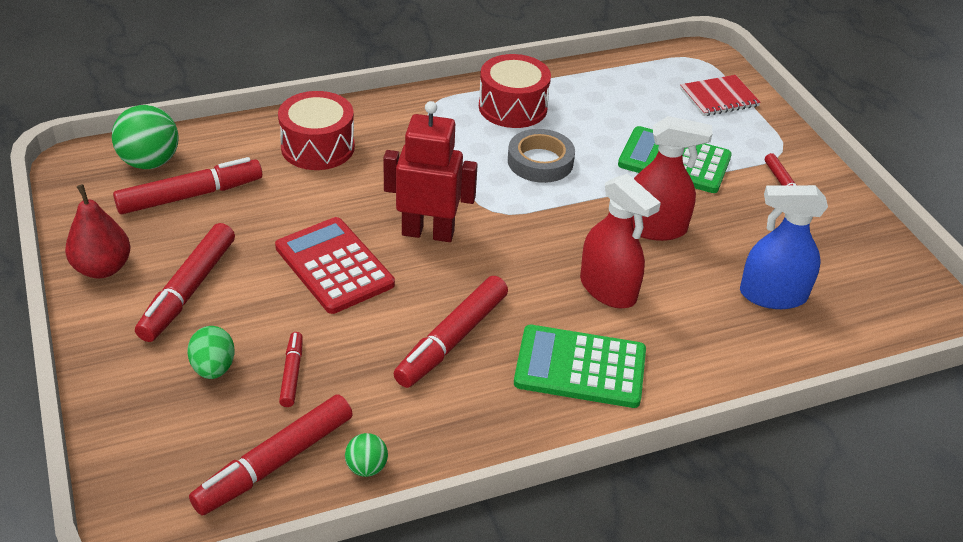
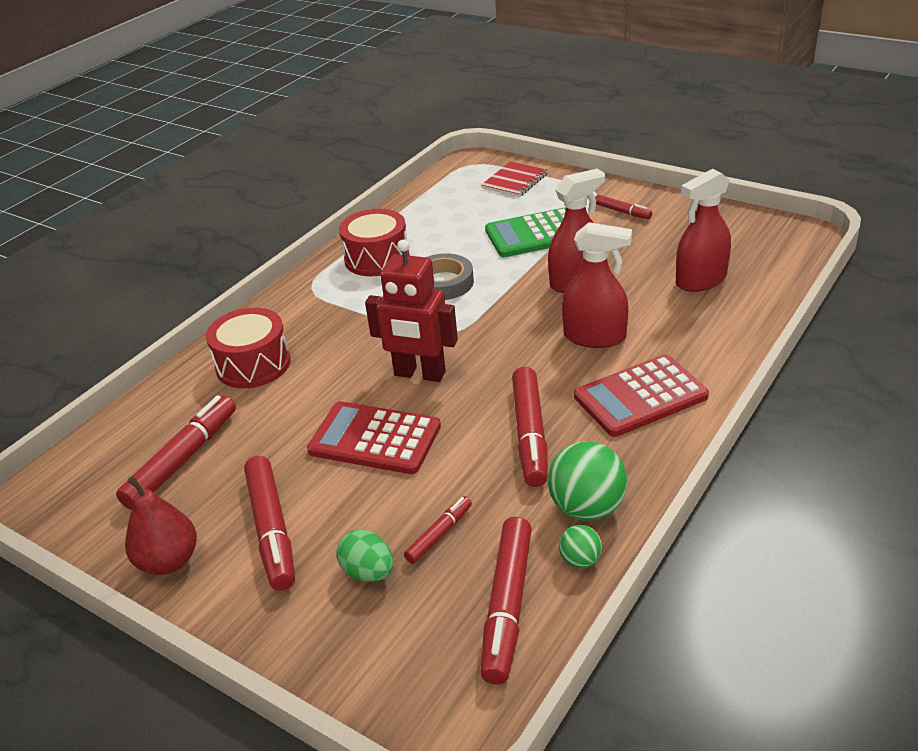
camera: 30 degrees left, 5 degrees down
green ball [112,105,179,169] -> green ball moved to [548,441,627,521]
red marker [279,332,303,407] -> red marker turned 75 degrees clockwise [404,496,472,564]
red robot [383,101,478,242] -> red robot turned 135 degrees counterclockwise [365,240,458,382]
green calculator [514,325,646,408] -> red calculator [574,354,709,437]
blue spray bottle [740,185,828,309] -> red spray bottle [676,169,731,292]

